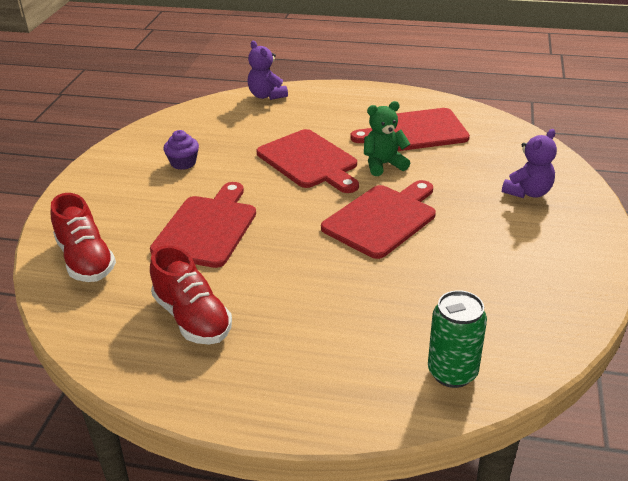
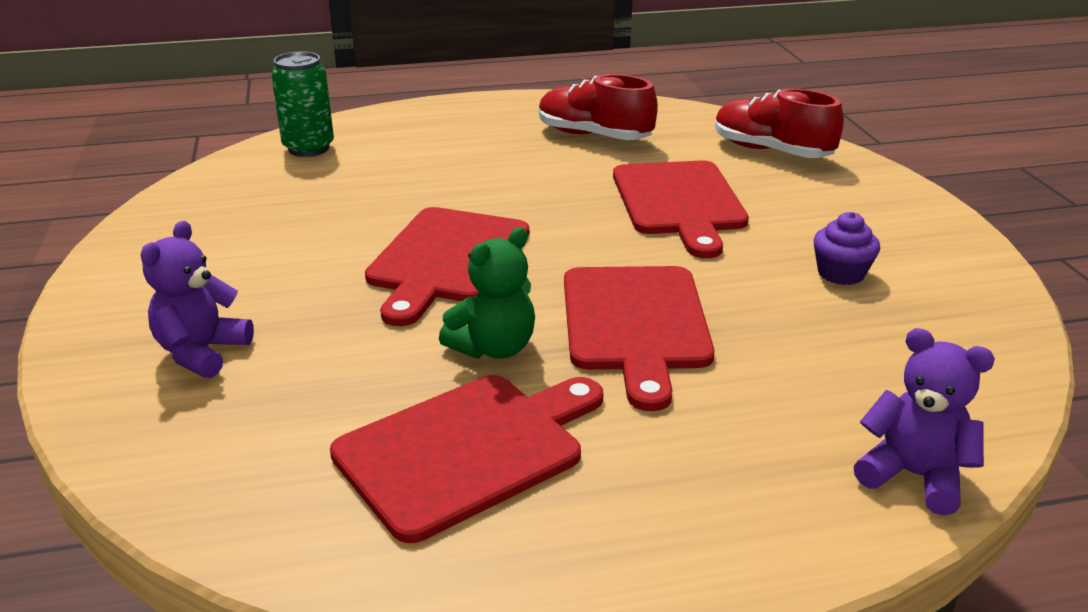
camera: 155 degrees right, 5 degrees down
red cutting board [257,129,359,193] -> red cutting board turned 120 degrees counterclockwise [564,266,715,411]

